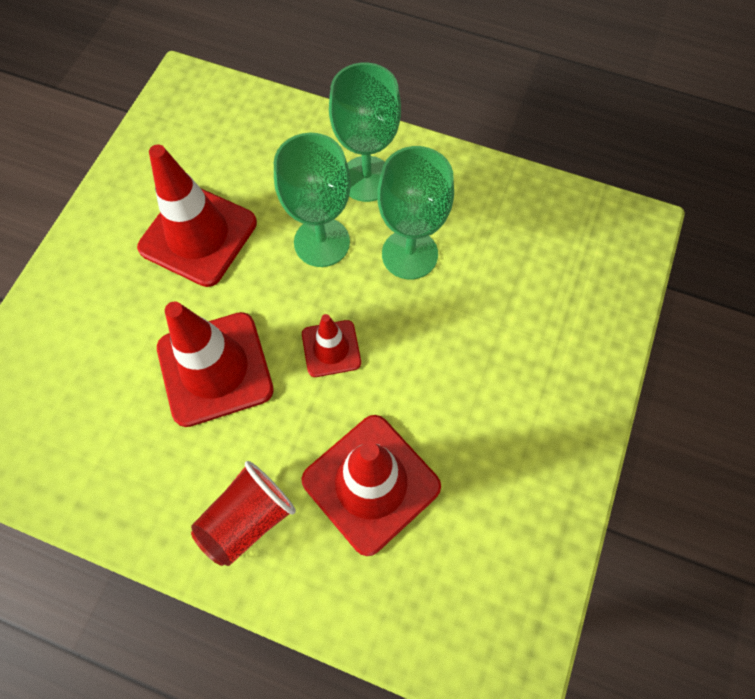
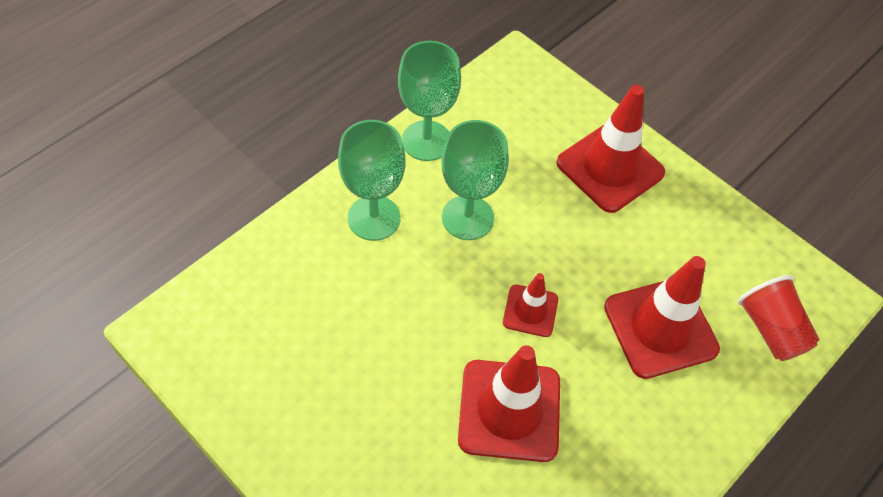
camera: 70 degrees left, 10 degrees down
red traffic cone [137,144,257,287] -> red traffic cone moved to [556,85,665,213]
red cup [191,461,296,566] -> red cup moved to [738,275,819,361]
green goblet [274,133,351,267] -> green goblet moved to [398,41,461,161]

